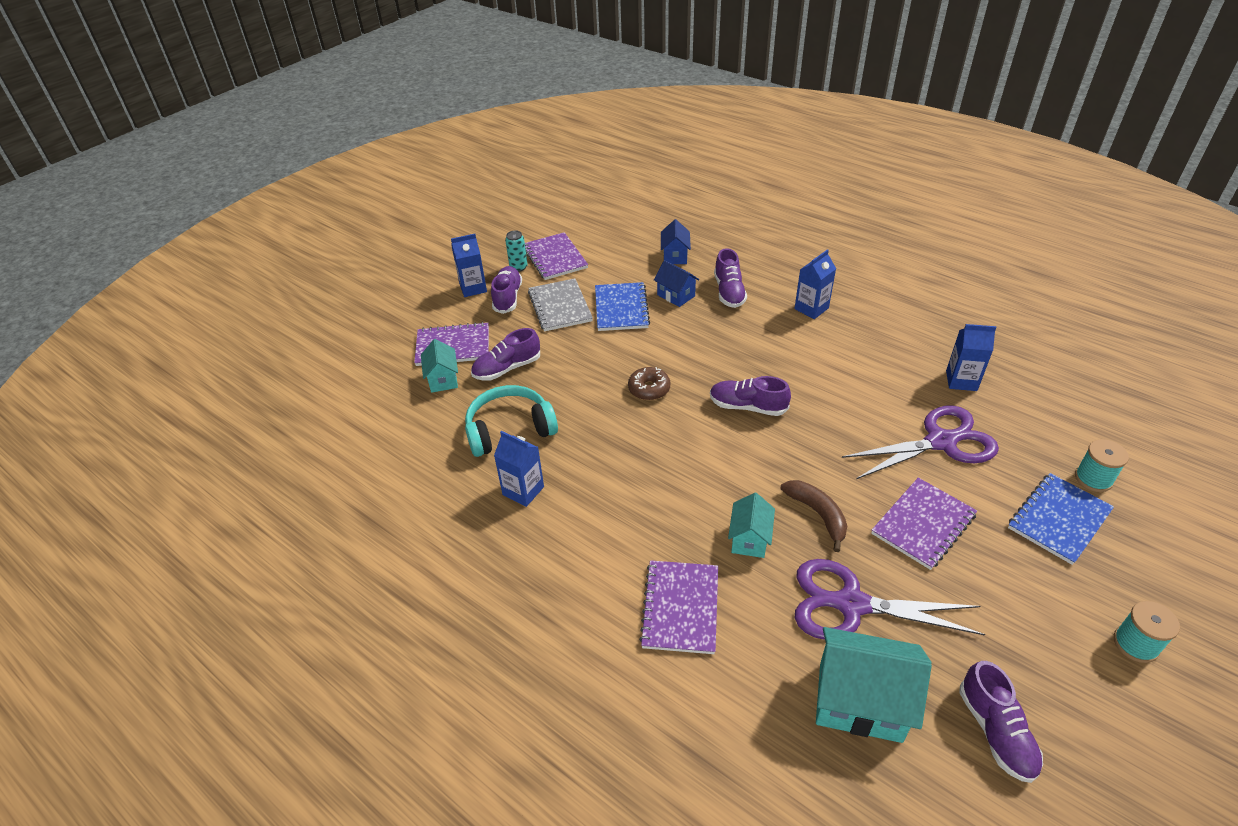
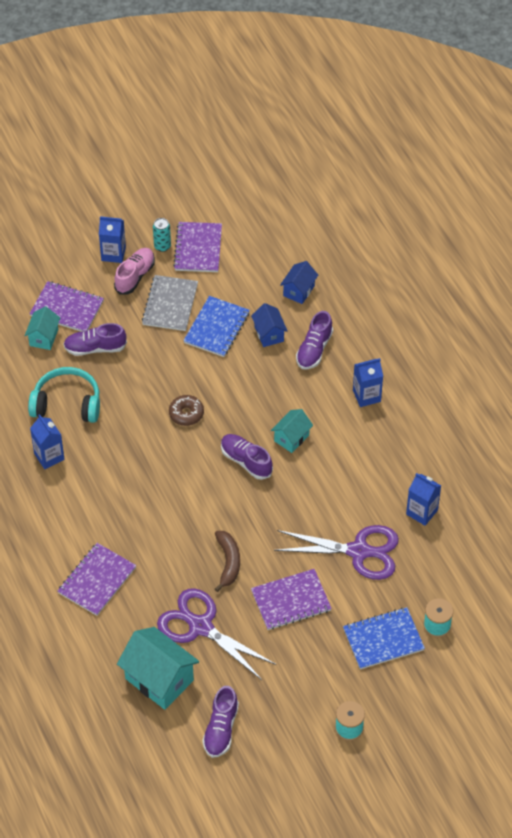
camera: 25 degrees right, 10 degrees up
purple shoe [491,266,522,314] -> pink shoe [114,248,155,294]
turquoise house [728,493,775,558] -> turquoise house moved to [271,409,313,453]

